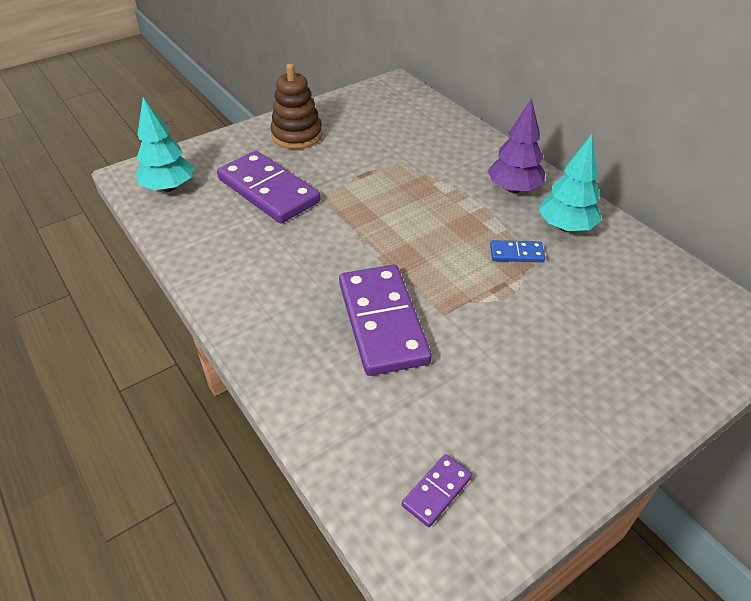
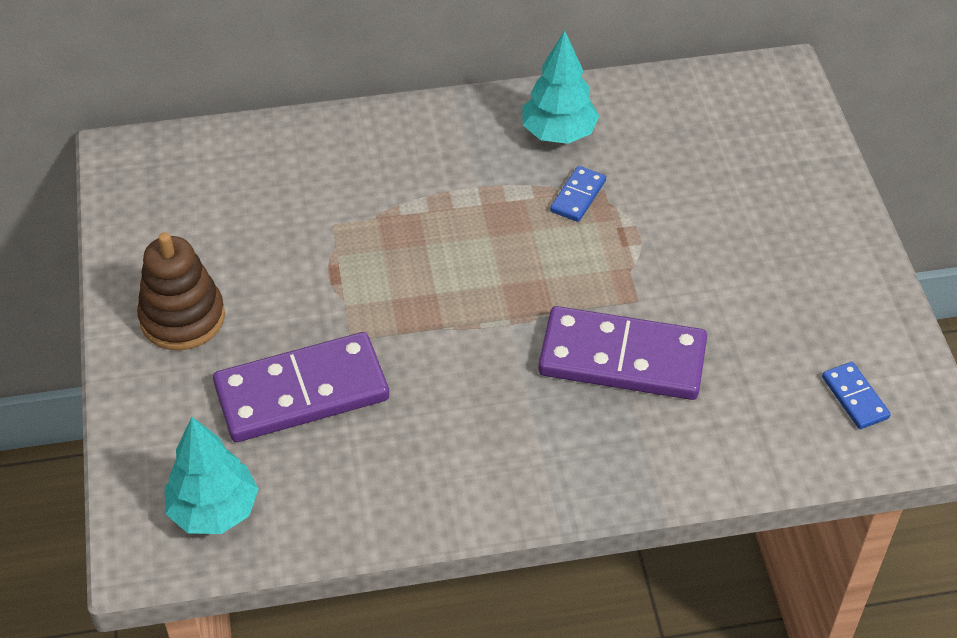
camera: 65 degrees left, 5 degrees up
purple domino [402,454,472,527] -> blue domino [822,362,891,429]
purple tree [488,98,545,193] -> none

